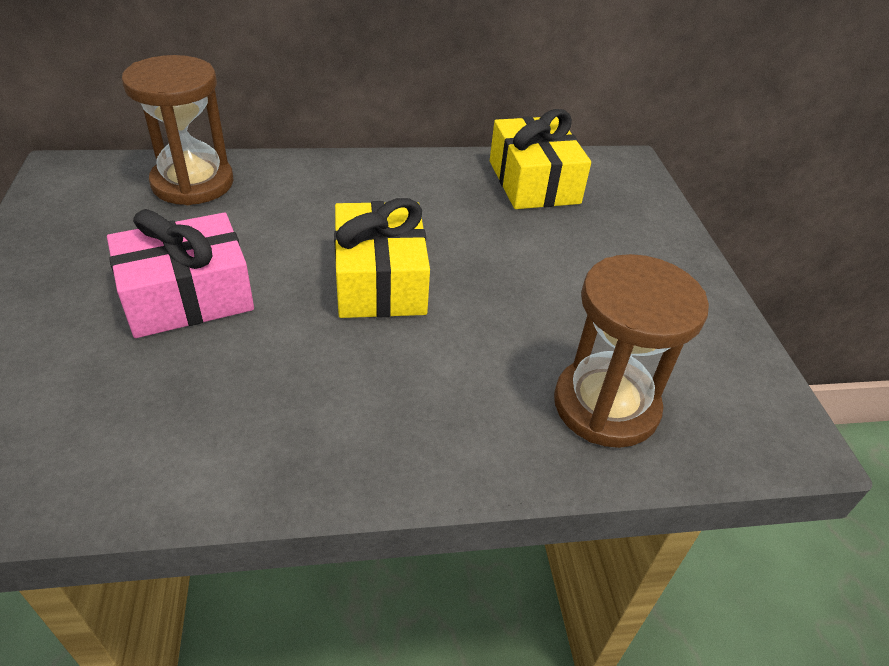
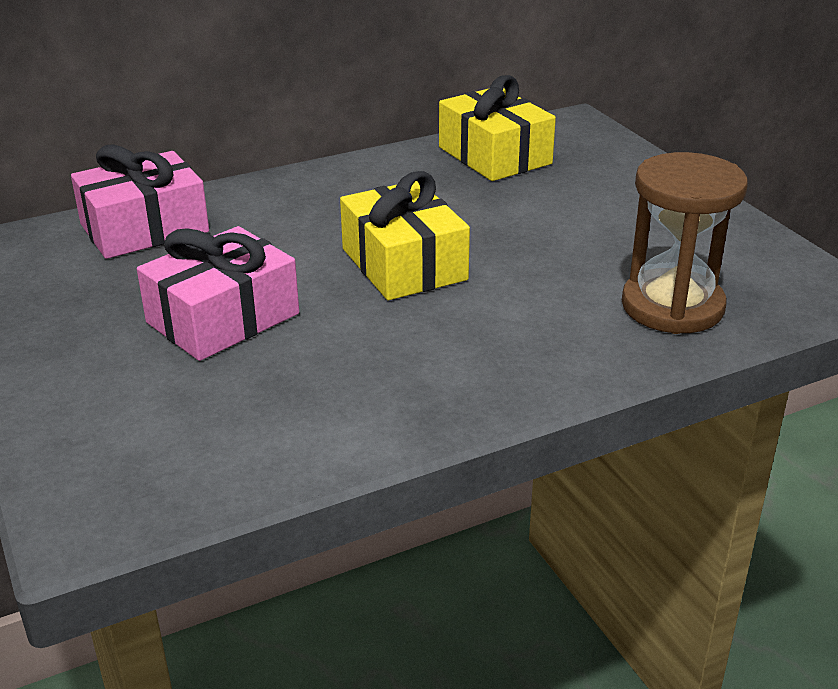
camera: 15 degrees left, 10 degrees down
brown hourglass [122,55,234,205] -> pink gift [71,144,209,259]

